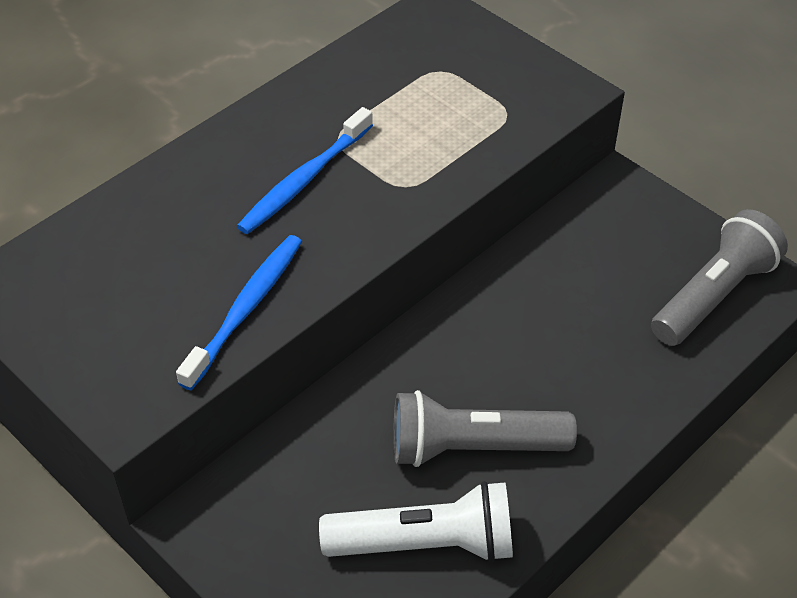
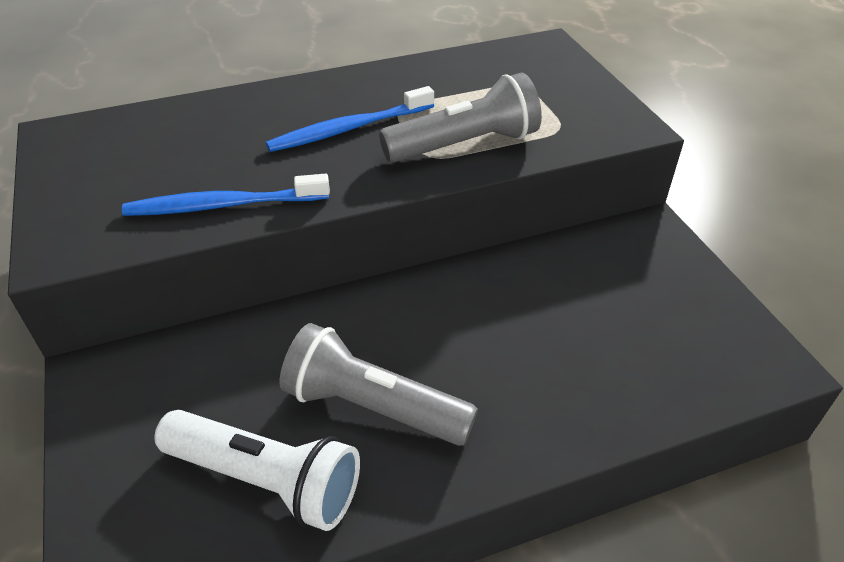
camera: 25 degrees right, 5 degrees down
blue toothbrush [176,235,302,390] -> blue toothbrush turned 150 degrees counterclockwise [122,174,330,216]
grey flashlight [651,209,788,346] -> grey flashlight moved to [379,73,542,162]

